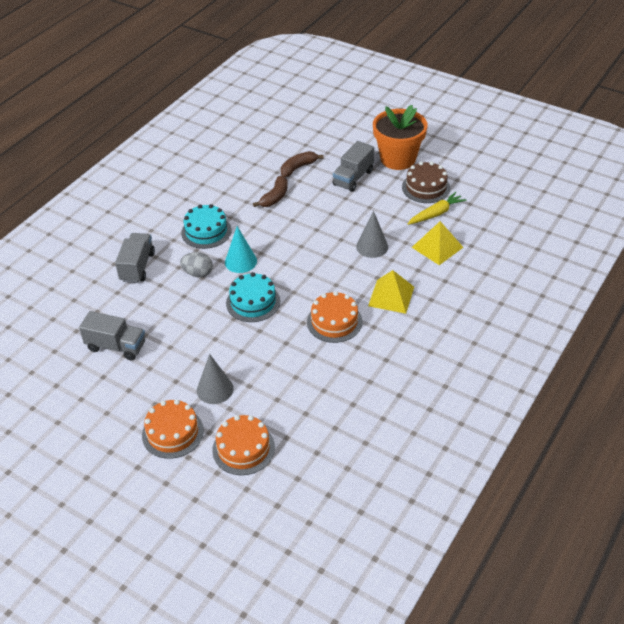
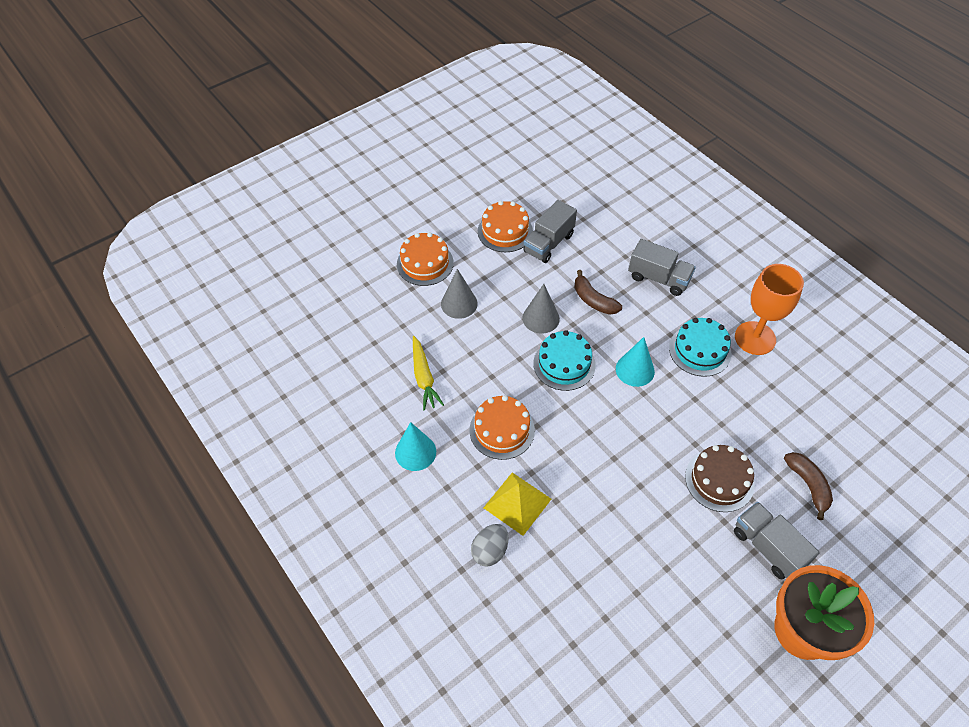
camera: 110 degrees right, 10 degrees up
grey egg [180,252,213,277] -> grey egg moved to [471,524,508,567]
orange cake [212,415,275,475] -> orange cake moved to [478,201,533,252]
brown banana [253,175,288,207] -> brown banana moved to [574,270,622,315]
grey cone [356,211,388,258] -> grey cone moved to [522,284,560,334]
brown cake [402,162,450,203] -> brown cake moved to [685,445,755,512]
yellow carrot [408,192,466,225] -> yellow carrot moved to [413,336,444,410]
yellow pyramid [411,221,464,265] -> none
none -> turquoise cone [395,422,436,471]
none -> orange goblet [735,264,804,355]

